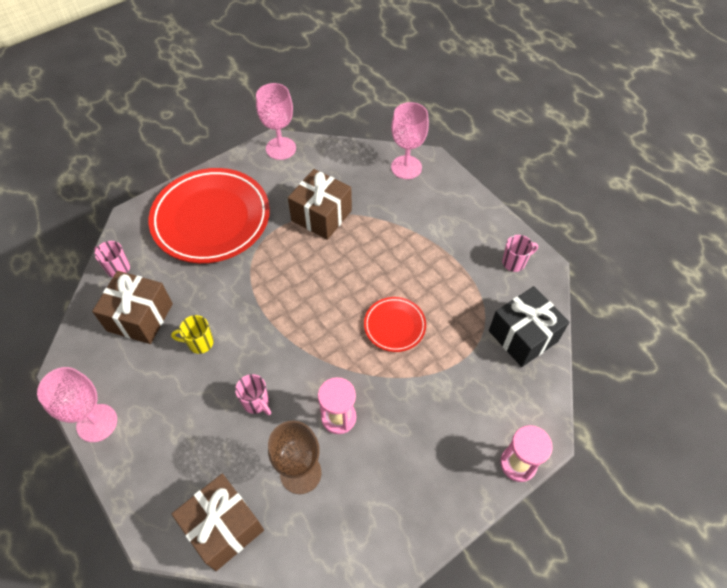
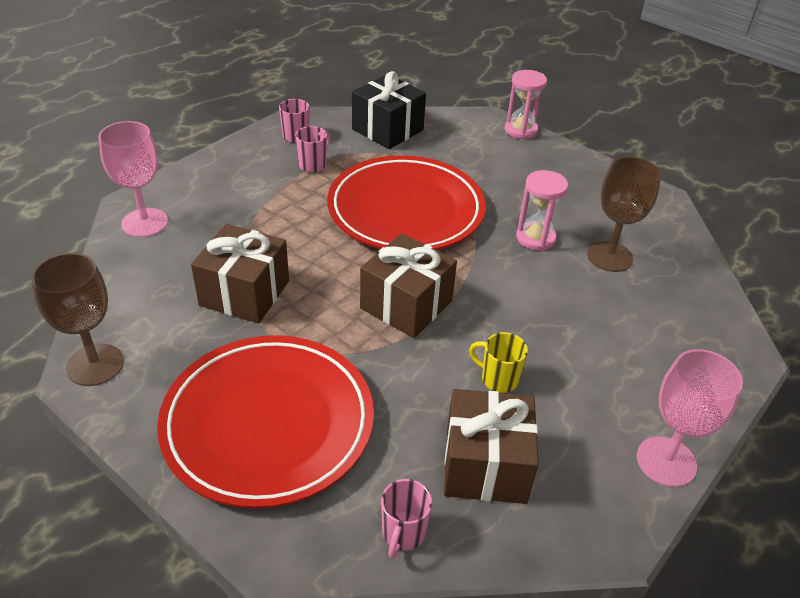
camera: 105 degrees left, 15 degrees down
yellow mug [171,315,214,354] -> yellow mug turned 135 degrees clockwise [469,332,528,393]
brown gift [172,474,264,571] -> brown gift moved to [360,233,457,338]
pink mug [235,374,271,415] -> pink mug moved to [295,126,330,173]
pink goblet [256,83,296,160] -> brown goblet [31,253,124,386]
red plate [364,297,426,352] -> red plate [327,155,486,250], size x2.12

